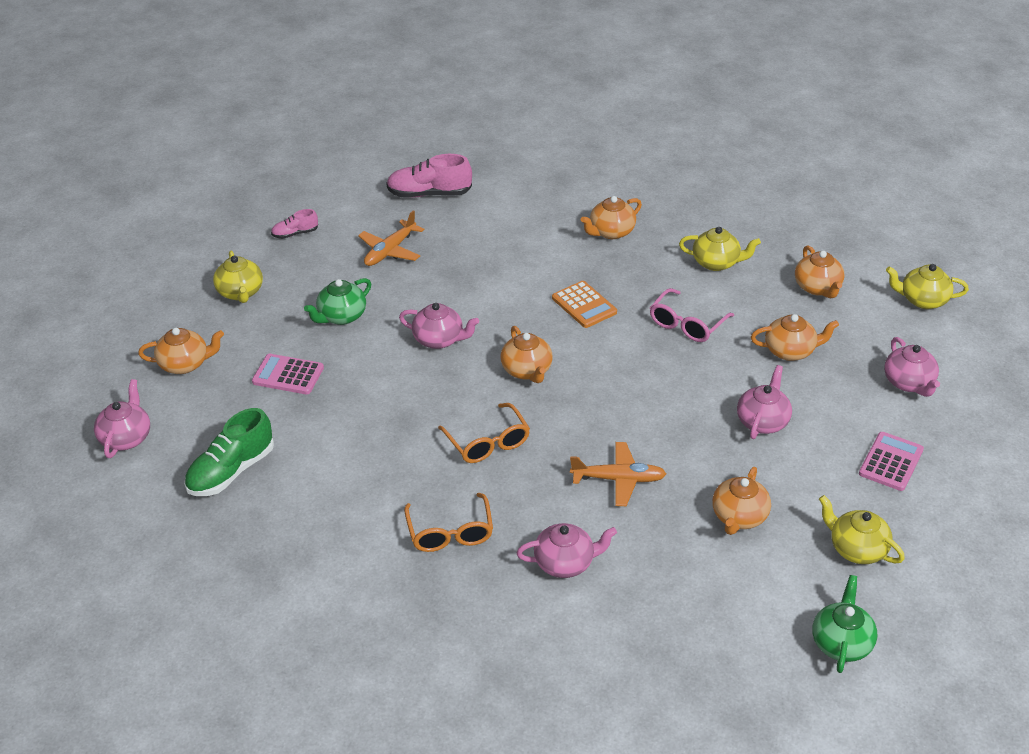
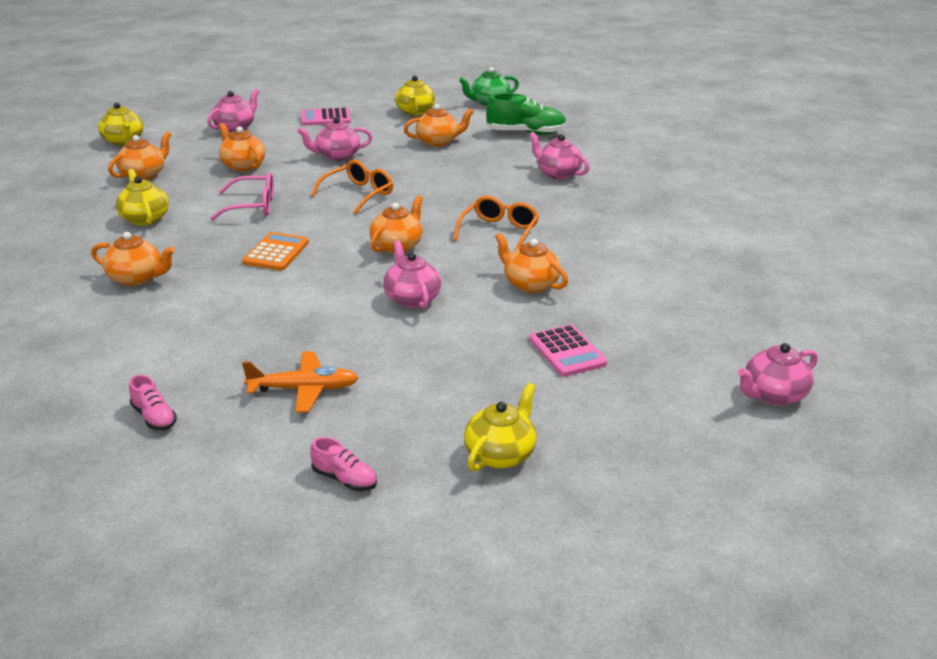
camera: 130 degrees left, 10 degrees down
orange teapot [138,328,224,374] -> orange teapot moved to [495,233,568,293]
green shoe [184,408,274,496] -> green shoe moved to [486,93,567,135]
green teapot [304,278,371,325] -> none
pink shoe [386,154,472,198] -> pink shoe [129,375,177,430], size x0.54
orange glasses [404,493,493,552] -> orange glasses moved to [311,160,393,215]
orange plane [570,442,666,506] -> none

